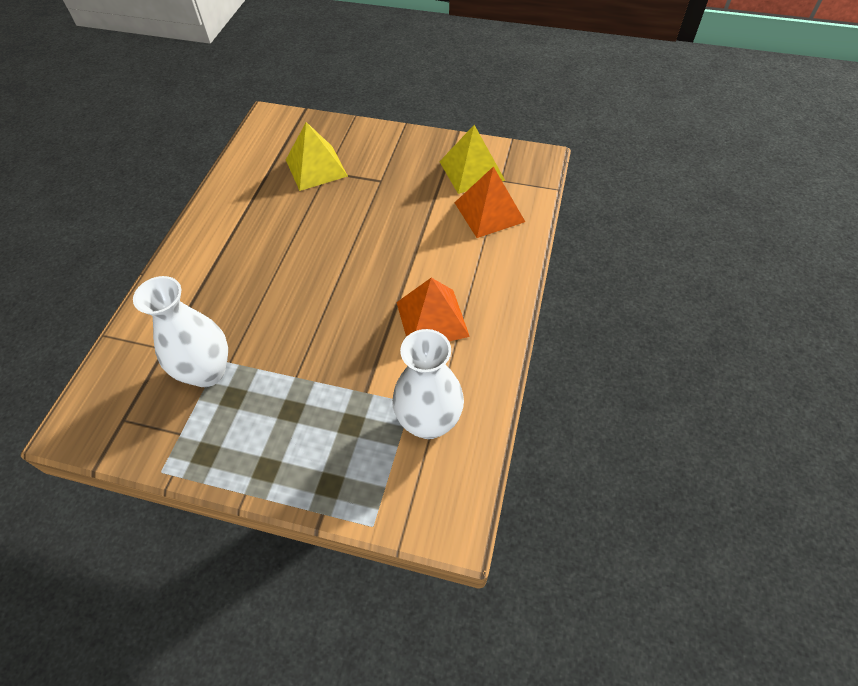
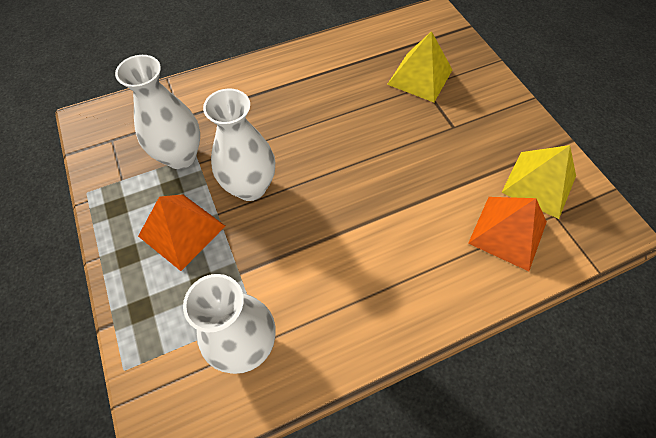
camera: 50 degrees right, 5 degrees up
orange pyramid [396,278,470,341] -> orange pyramid moved to [138,194,225,271]
none -> white vase [203,88,275,201]

